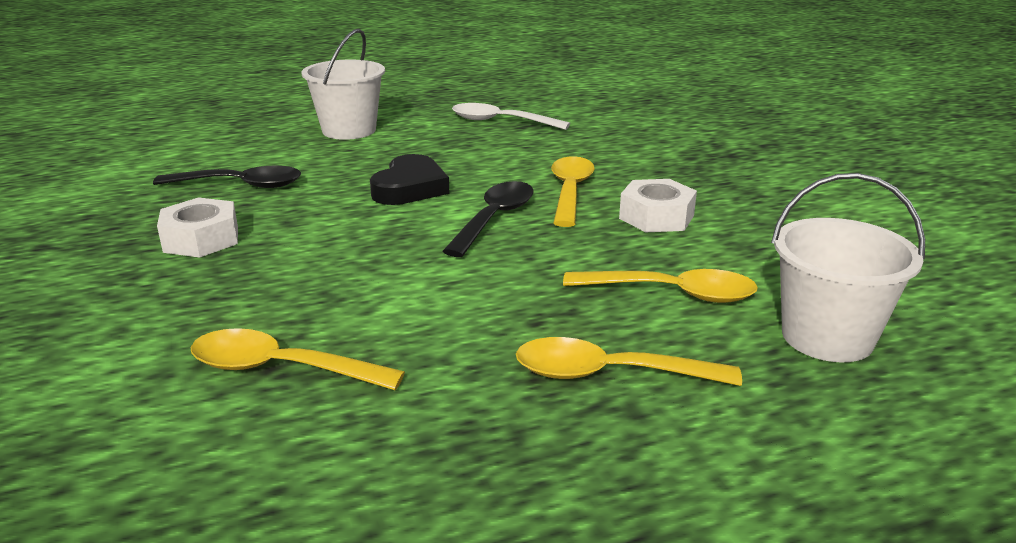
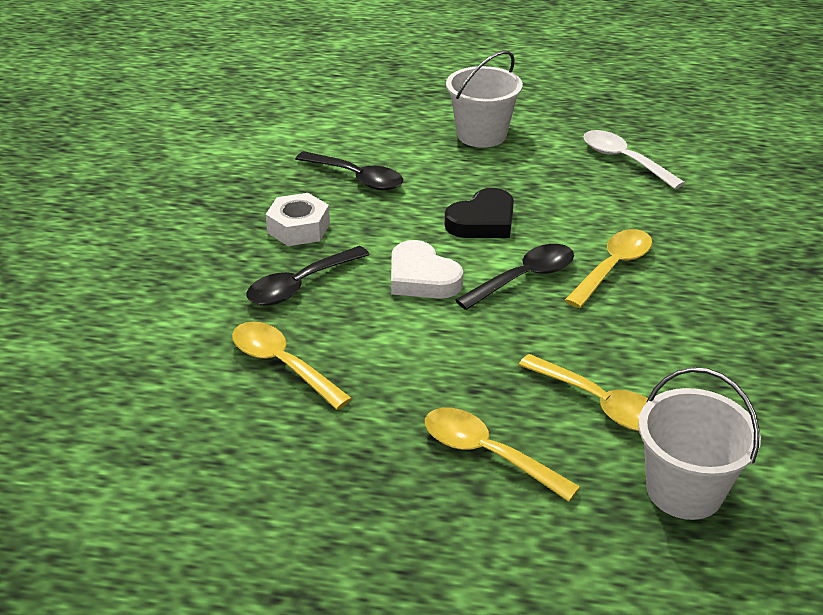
camera: 30 degrees right, 10 degrees up
white nut [619,179,697,232] -> none
none -> black spoon [246,246,370,305]
none -> white heart [391,240,463,299]

